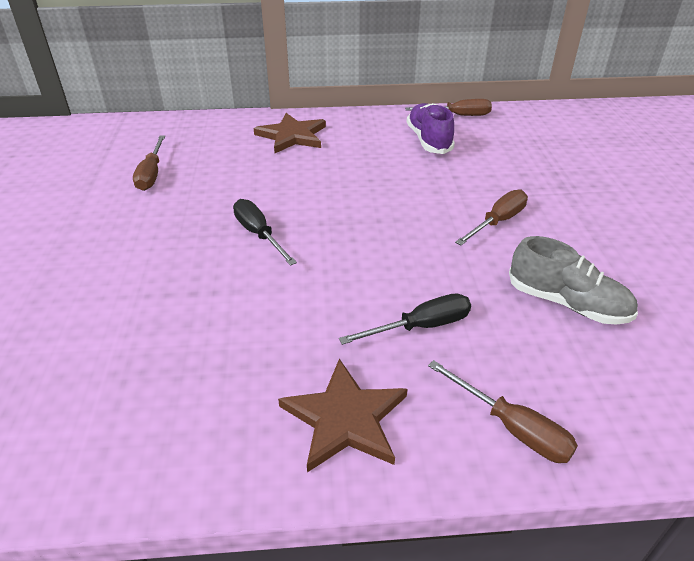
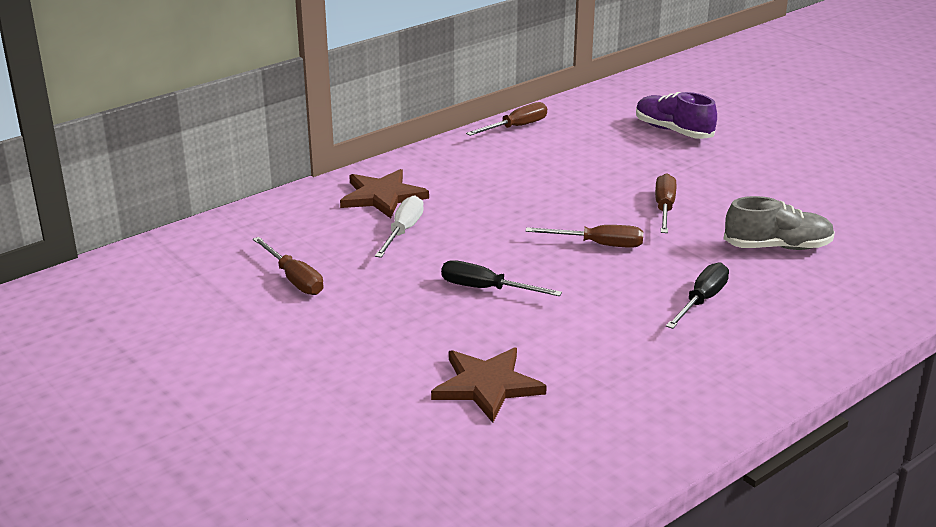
camera: 35 degrees left, 10 degrees down
brown star [278,359,407,473] -> brown star moved to [431,348,547,423]
purple shoe [407,103,455,154] -> purple shoe moved to [636,92,717,139]
brown screwdriver [428,360,578,463] -> brown screwdriver moved to [525,225,644,248]
none -> white screwdriver [375,195,424,258]

